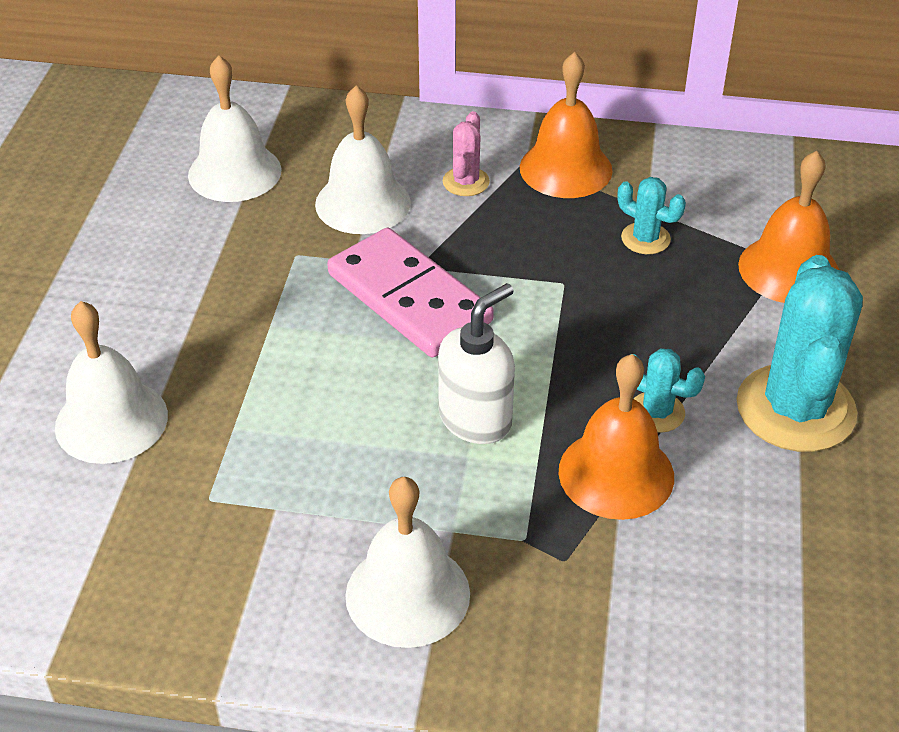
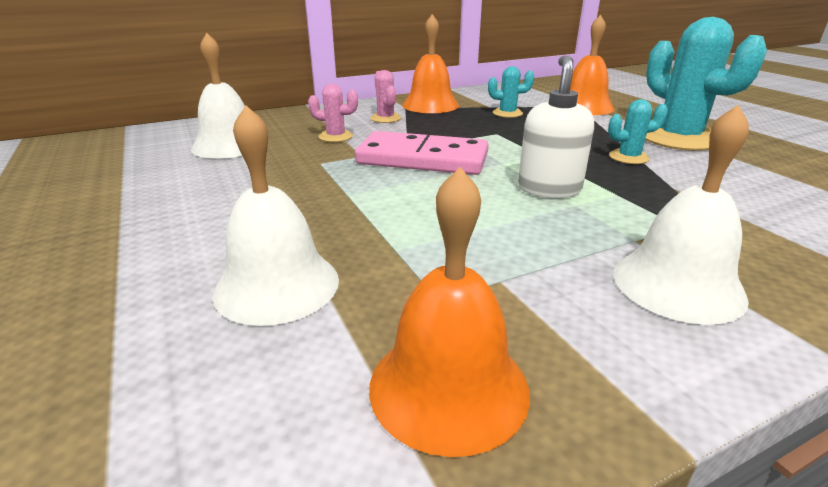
camera: 35 degrees left, 15 degrees down
white bell [315,85,411,234] -> pink cactus [308,84,358,142]
orange bell [559,354,674,520] -> orange bell moved to [369,167,530,457]

